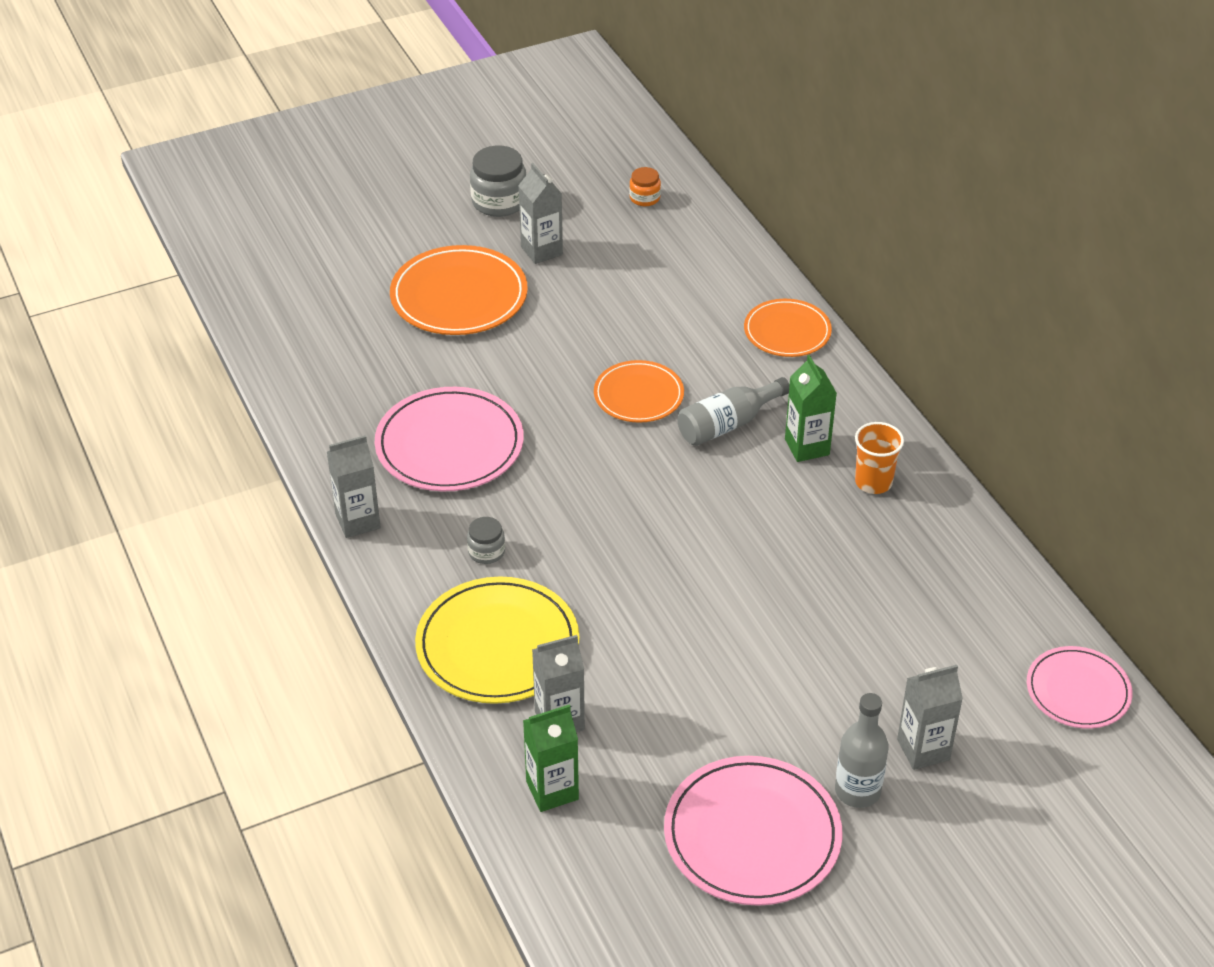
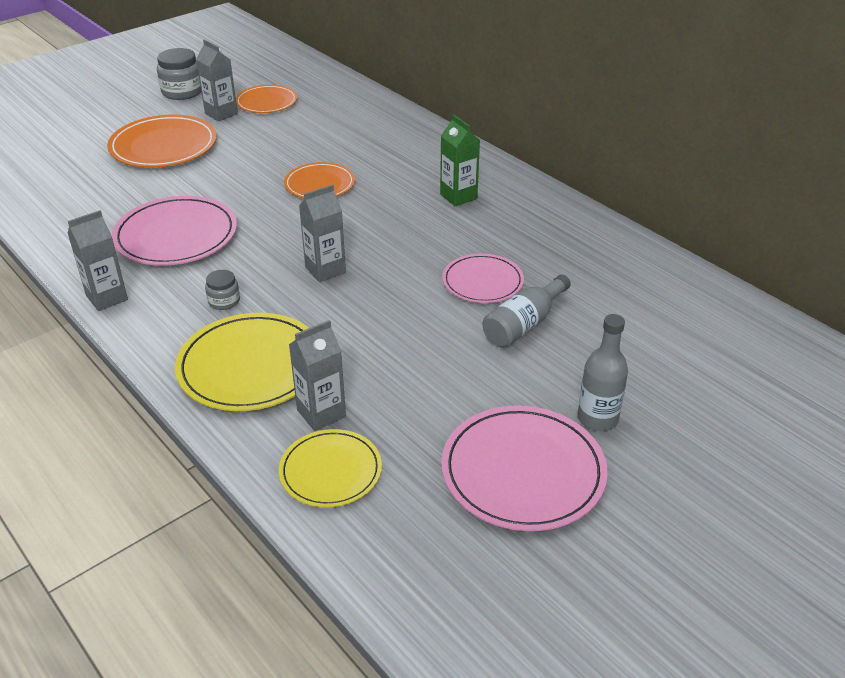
camera: 15 degrees left, 5 degrees down
green carton [523,704,579,812] -> yellow plate [279,429,382,507]
orange jar [629,167,661,206] -> none
grey bottle [678,377,790,446] -> grey bottle moved to [482,275,571,348]
orange plate [744,299,832,357] -> orange plate moved to [236,85,297,113]
orange cup [855,422,904,494] -> none
grey carton [897,665,963,770] -> grey carton moved to [299,185,346,282]
pink plate [1027,646,1133,729] -> pink plate moved to [442,254,524,303]

